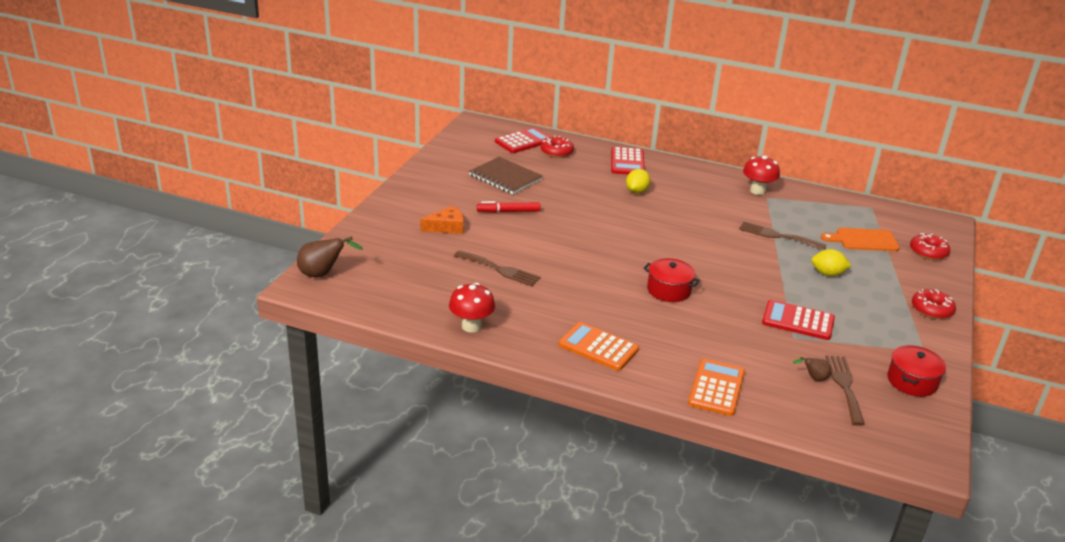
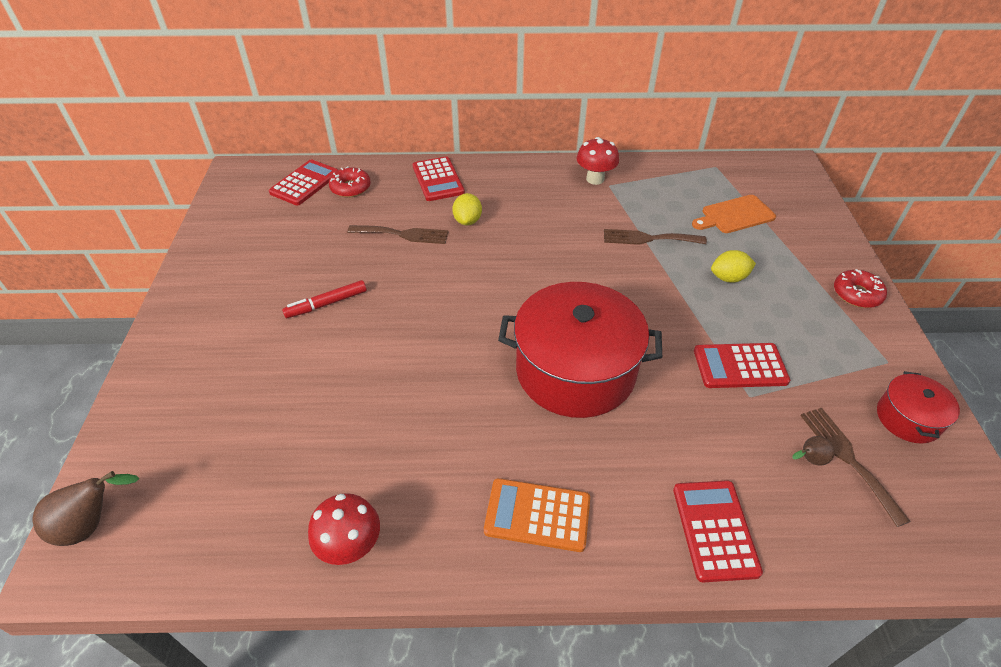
camera: 20 degrees left, 15 degrees up
orange cheese [421,206,464,234] -> none
brown fork [454,251,541,286] -> brown fork moved to [347,225,449,244]
brown notebook [469,157,543,194] -> none
red pot [643,258,700,302] -> red pot [498,282,662,418], size x2.09
orange calculator [688,359,745,416] -> red calculator [673,480,763,582]
red donut [910,233,950,260] -> none

